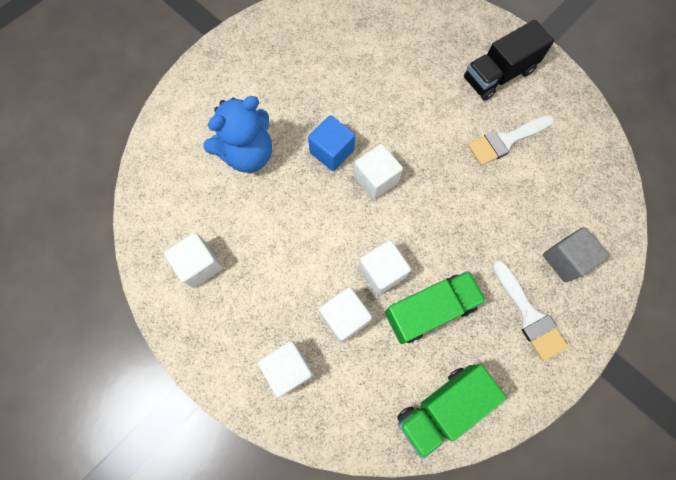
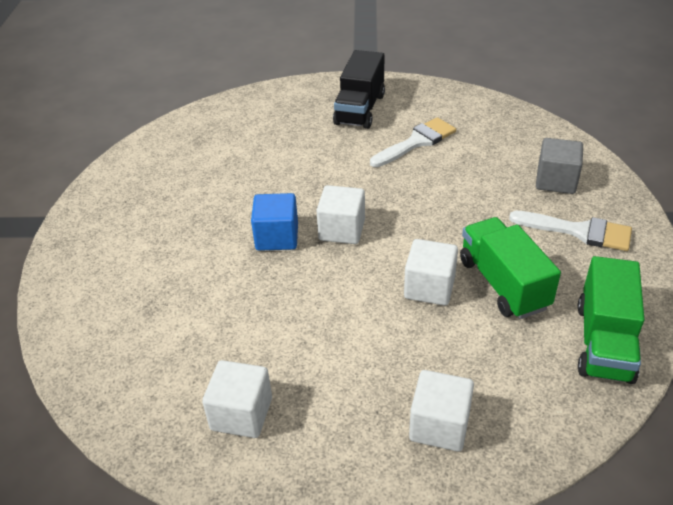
camera: 40 degrees left, 30 degrees down
blue teddy bear [204,96,272,173] -> none
white cube [319,287,372,343] -> none
green truck [385,271,486,344] -> green truck turned 45 degrees counterclockwise [460,217,561,319]
white brush [468,115,554,166] -> white brush turned 150 degrees counterclockwise [370,117,456,167]

